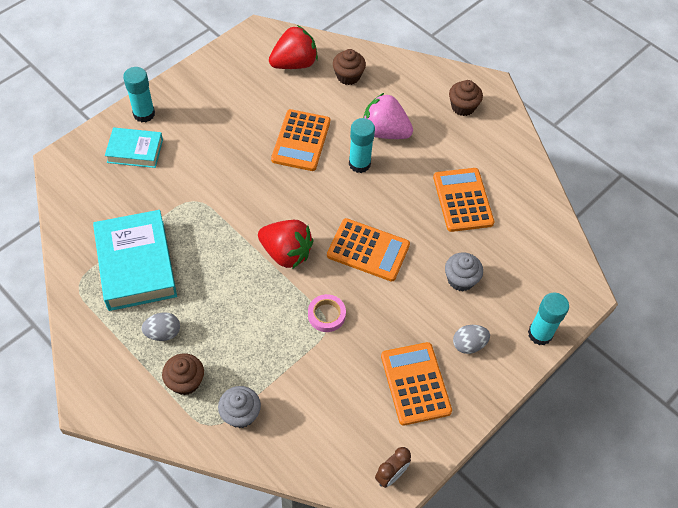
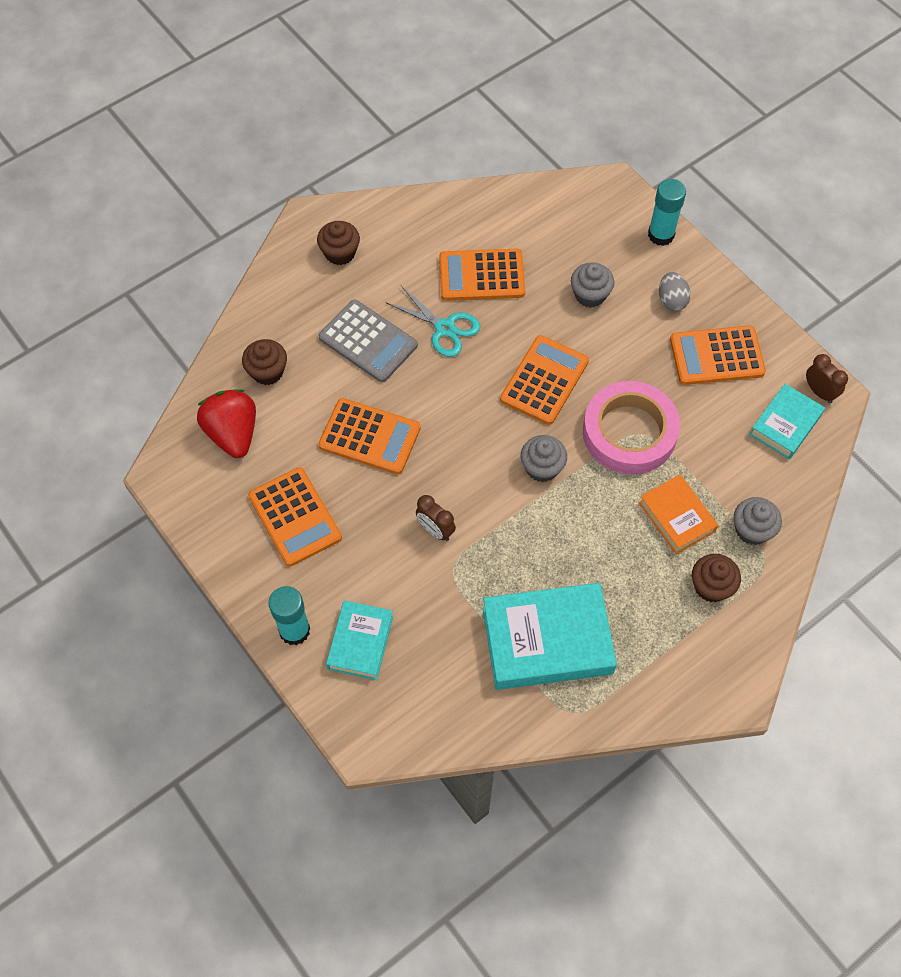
camera: 80 degrees left, 5 degrees up
grey egg [141,312,180,341] -> none
red strawberry [258,220,313,268] -> grey cupcake [521,435,567,482]
pink tape [308,294,346,332] -> pink tape [583,381,680,475], size x2.13
turquoise glue stick [349,118,375,173] -> none
pink strawberry [363,93,413,139] -> grey calculator [319,300,418,382]
none -> orange calculator [248,467,342,567]
none -> turquoise scissors [385,286,480,357]
none -> brown clock [416,495,456,541]
none -> orange book [639,475,718,554]
none -> turquoise book [749,384,825,459]

